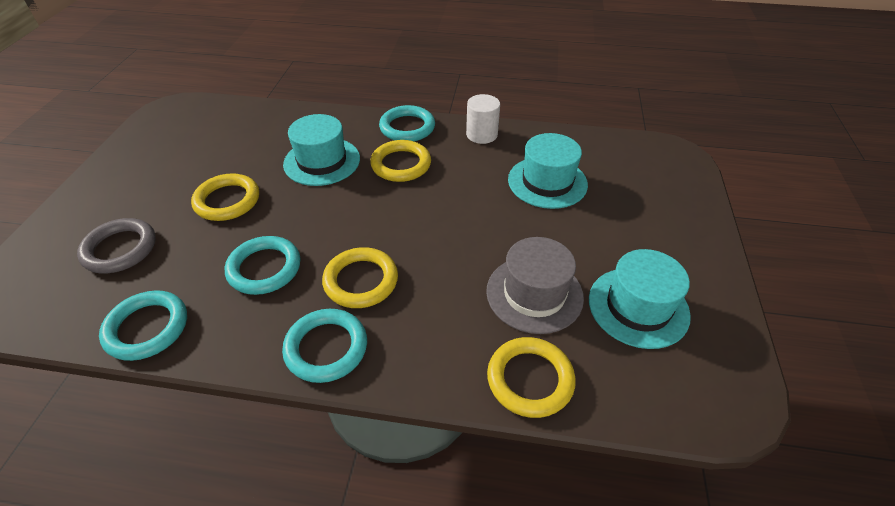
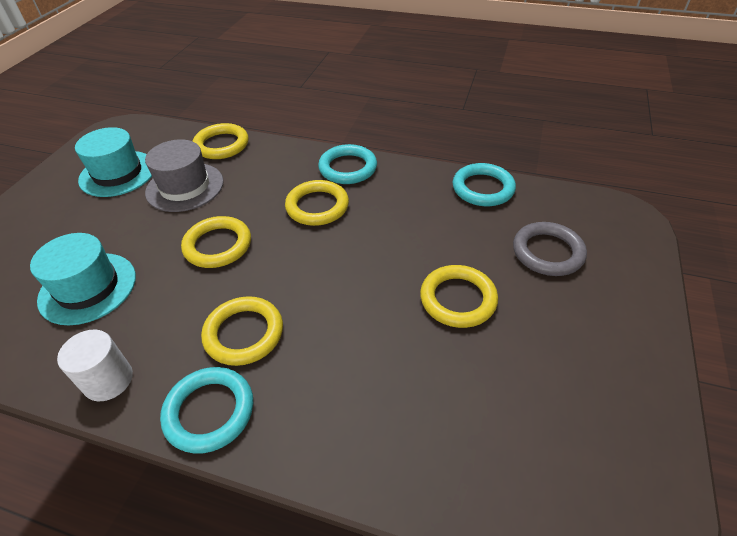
camera: 170 degrees left, 0 degrees up
turquoise ring [225,236,301,295] -> none
turquoise hat [283,114,360,186] -> none
none -> yellow ring [181,216,251,268]

